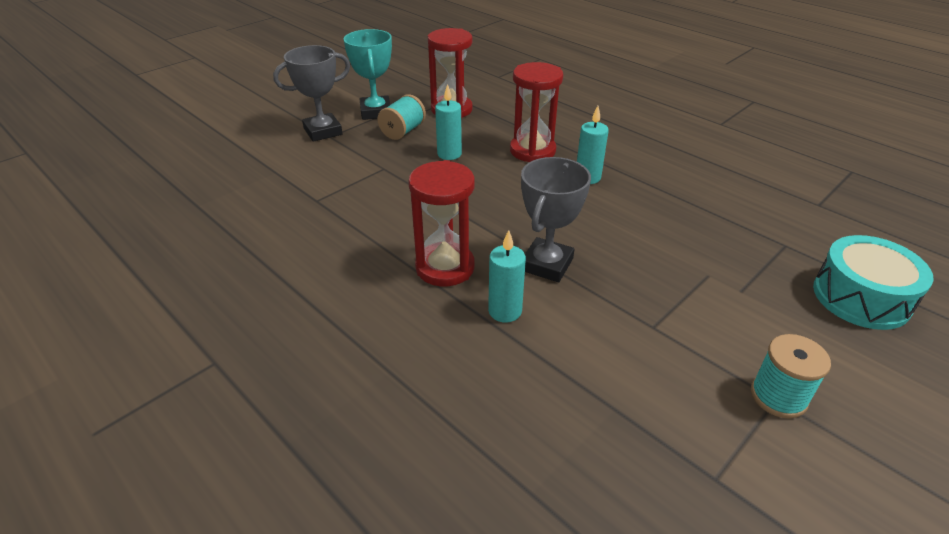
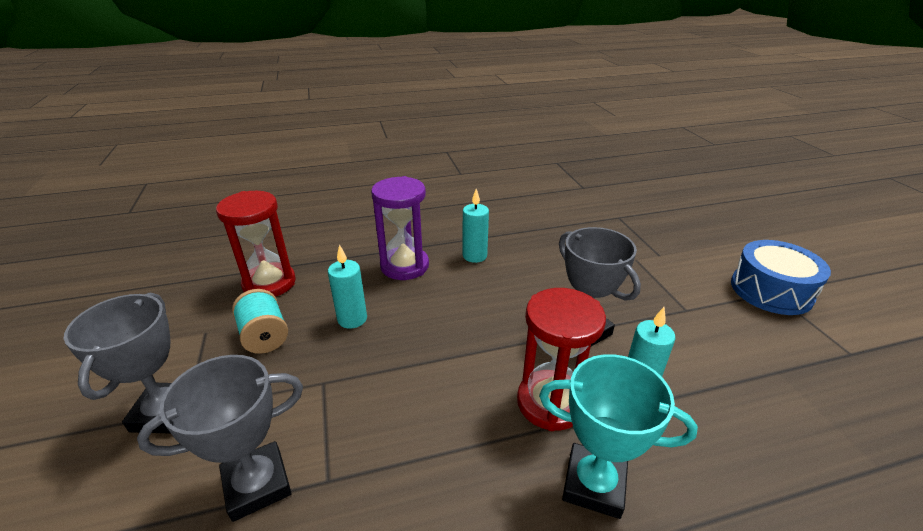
camera: 60 degrees left, 5 degrees down
turquoise trophy [343,29,392,120] -> turquoise trophy moved to [539,354,698,519]
red hourglass [510,62,563,162] -> purple hourglass [371,176,429,280]
turquoise spool [751,334,831,419] -> blue drum [731,240,831,315]
turquoise drum [813,235,934,330] -> none
none -> grey trophy [137,355,303,522]

